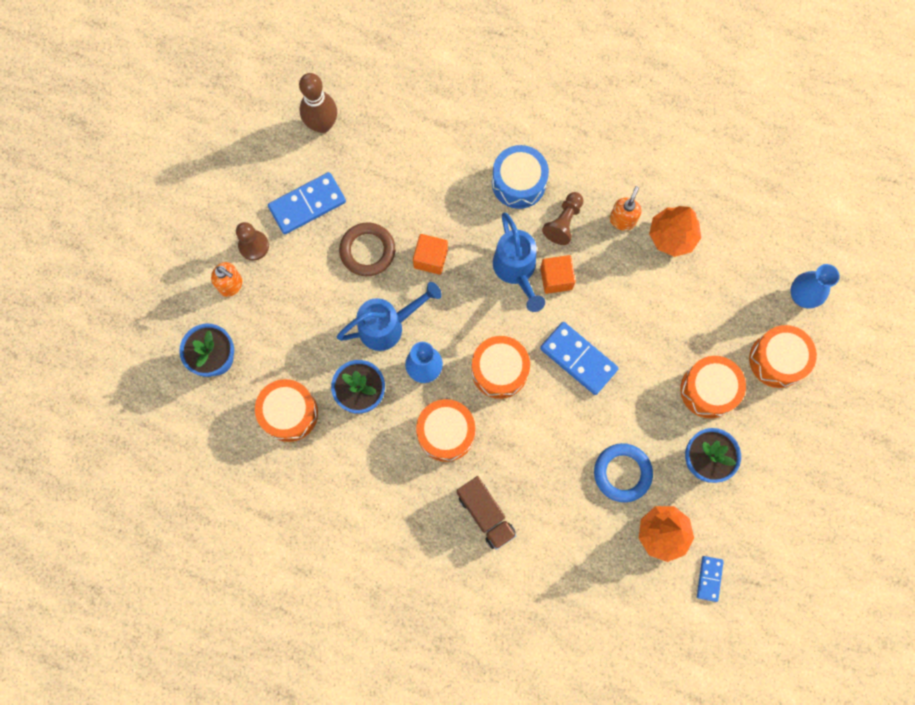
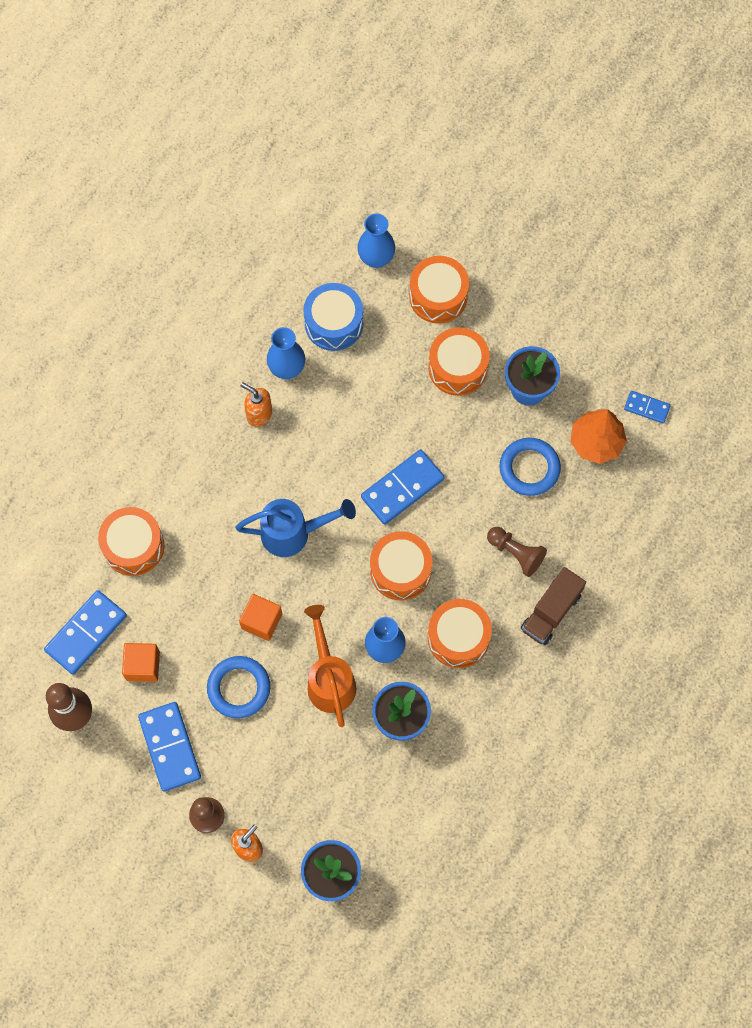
camera: 80 degrees left, 5 degrees down
orange drum [255,379,318,442] -> orange drum moved to [98,507,164,576]
blue watering can [337,282,442,351] -> orange watering can [304,605,356,727]
brown ring [339,222,395,276] -> blue ring [207,656,271,719]
brown truck [457,476,516,550] -> brown truck turned 150 degrees clockwise [521,567,586,645]
blue drum [492,145,549,209] -> blue drum moved to [303,283,363,351]
orange cube [540,255,576,294] -> orange cube moved to [122,643,160,682]
brown pawn [542,192,583,245] -> brown pawn moved to [487,527,547,577]
orange tree [649,206,701,257] -> blue vase [267,327,305,379]
none -> blue domino [44,590,127,675]

